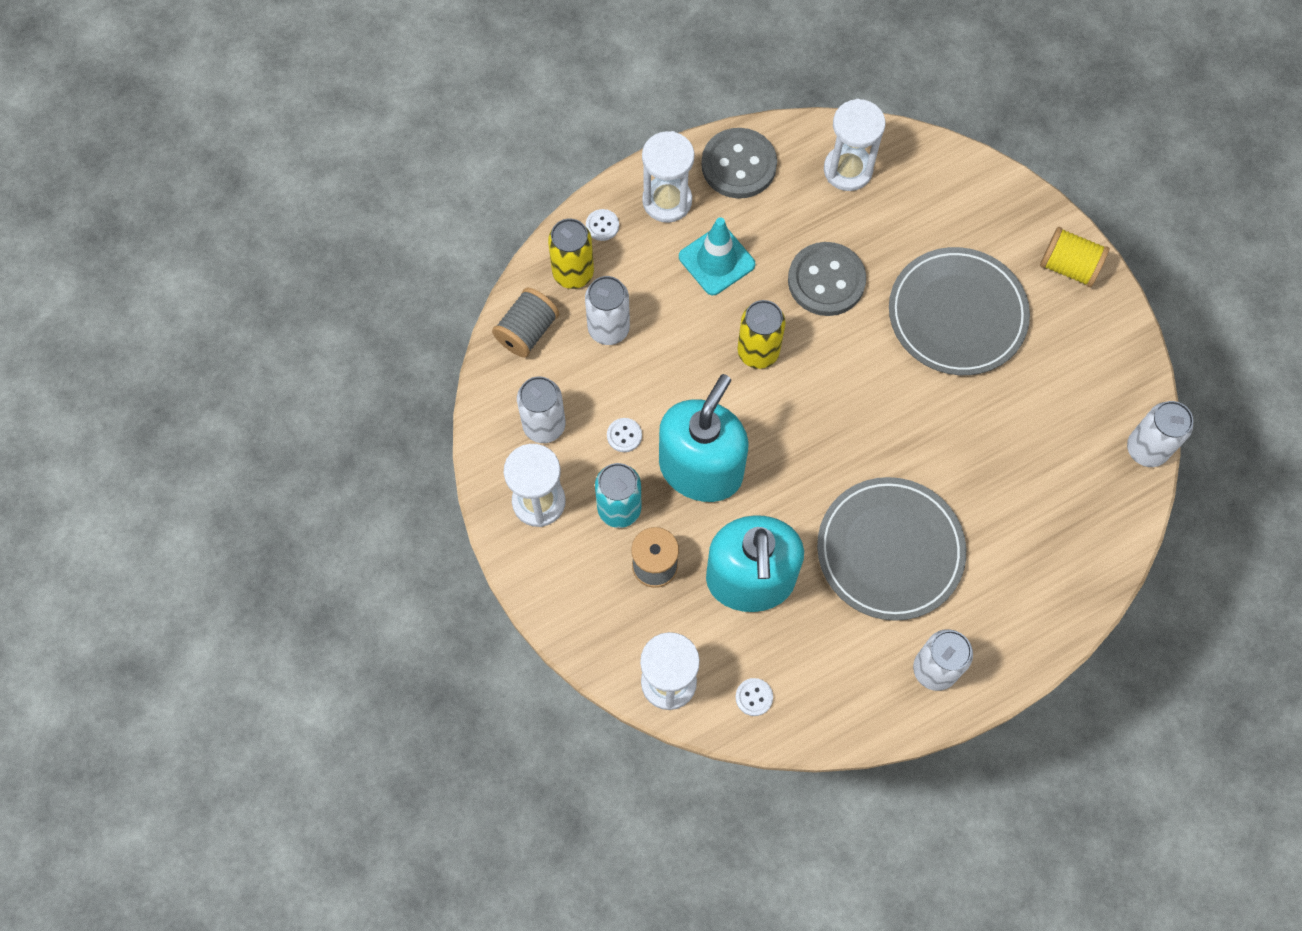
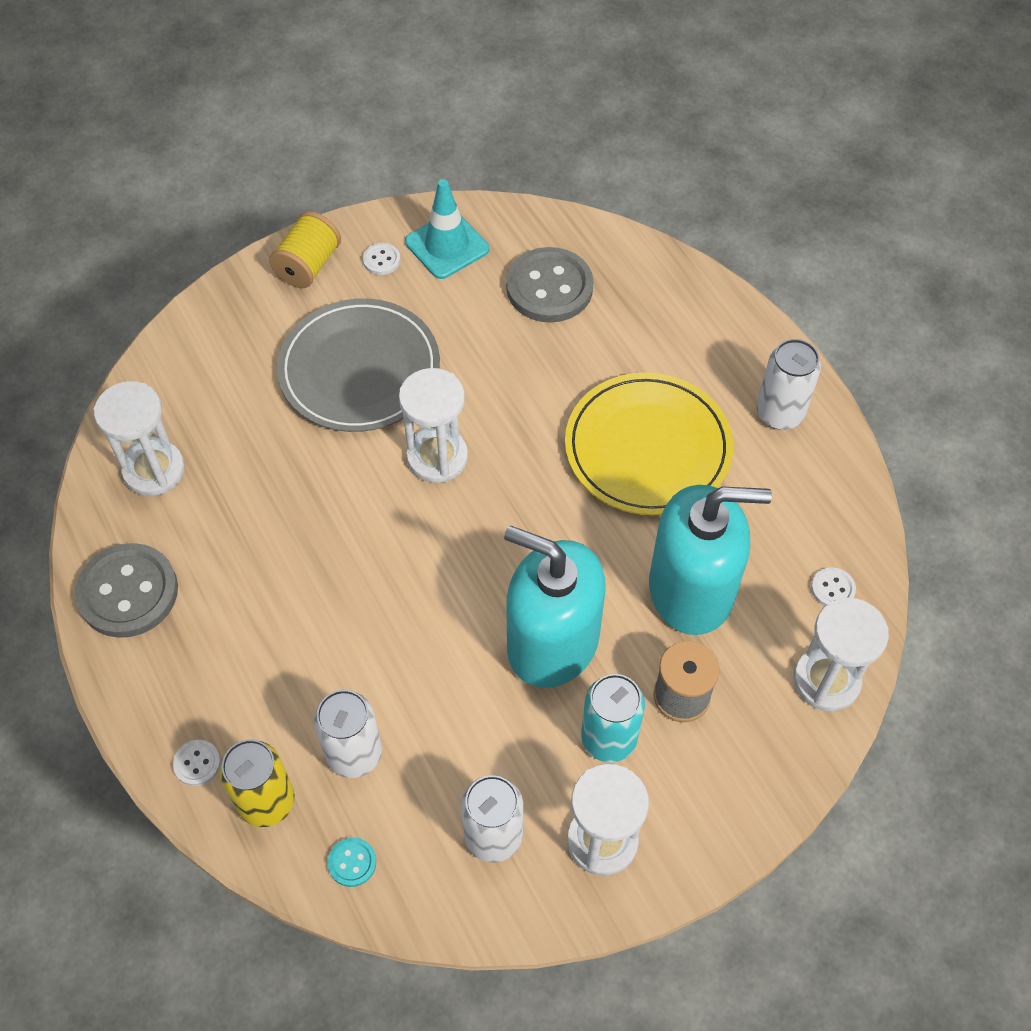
camera: 90 degrees left, 10 degrees down
grey spool [492,288,559,358] -> turquoise button [328,837,376,887]
white button [607,418,642,452] -> white button moved to [363,243,401,275]
white hourglass [642,131,694,223] -> white hourglass moved to [399,368,468,483]
turquoise traffic cone [679,217,755,295] -> turquoise traffic cone moved to [405,179,489,279]
yellow can [737,300,786,369] -> none
grey button [788,242,866,316] -> grey button moved to [506,247,594,322]
grey plate [817,477,966,621] -> yellow plate [565,372,733,515]
white can [1127,401,1193,467] -> none

